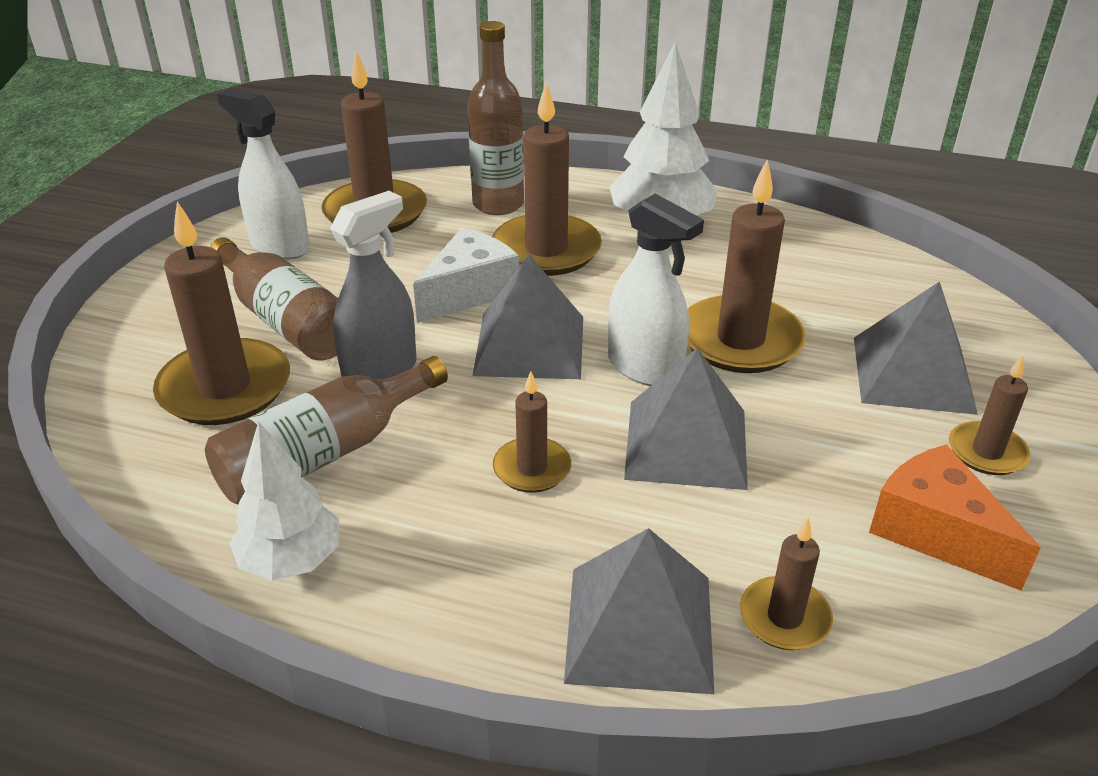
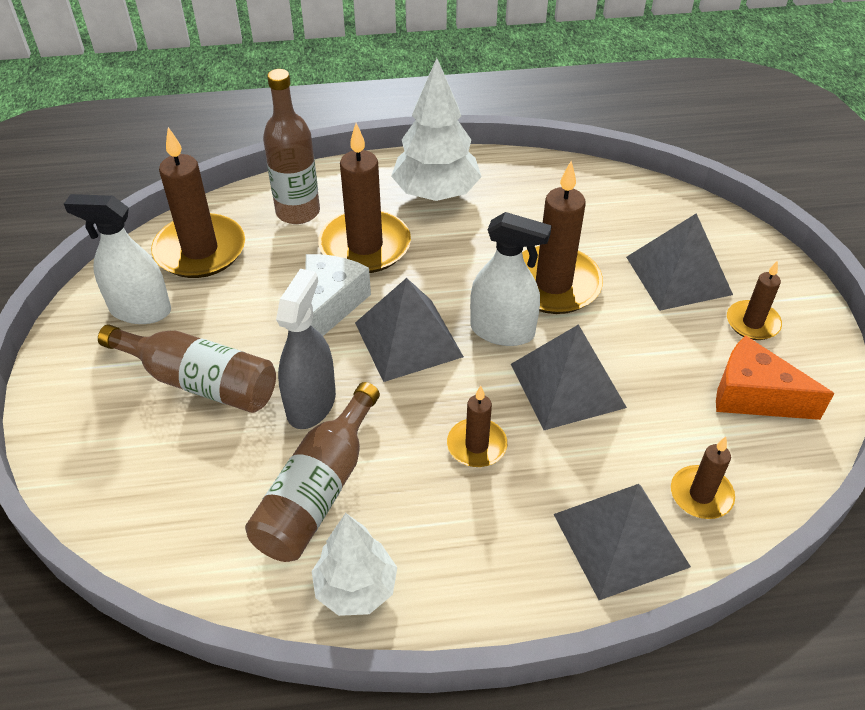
camera: 25 degrees left, 10 degrees up
brown candle [153,202,290,425] -> none

